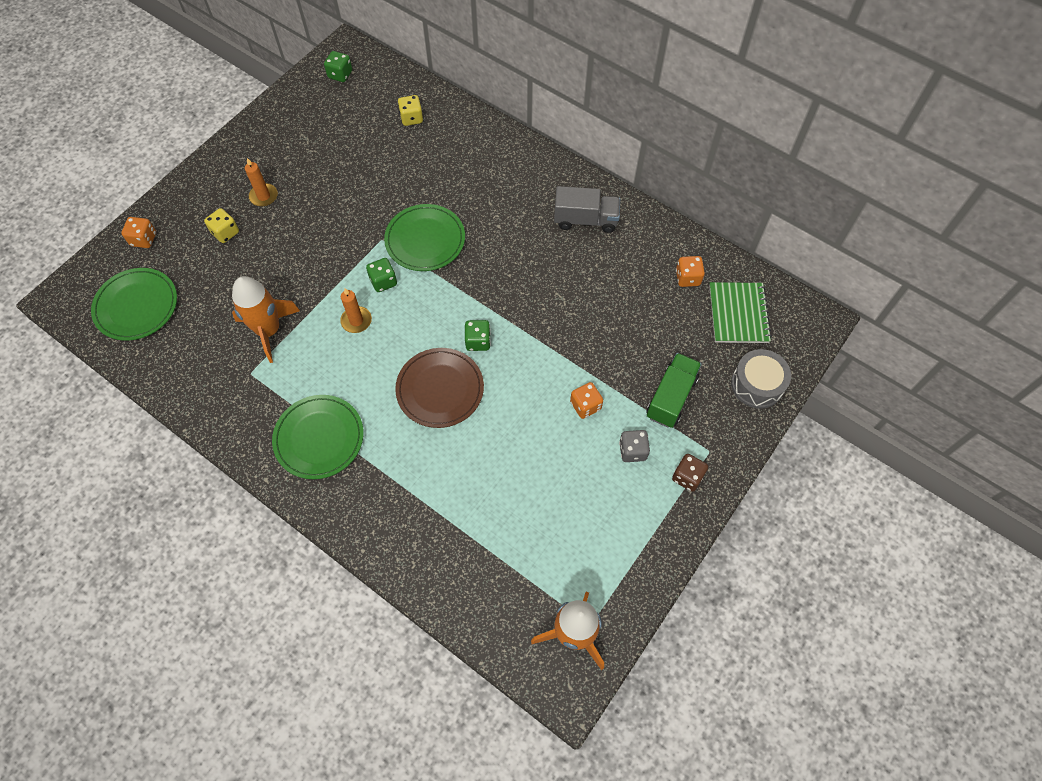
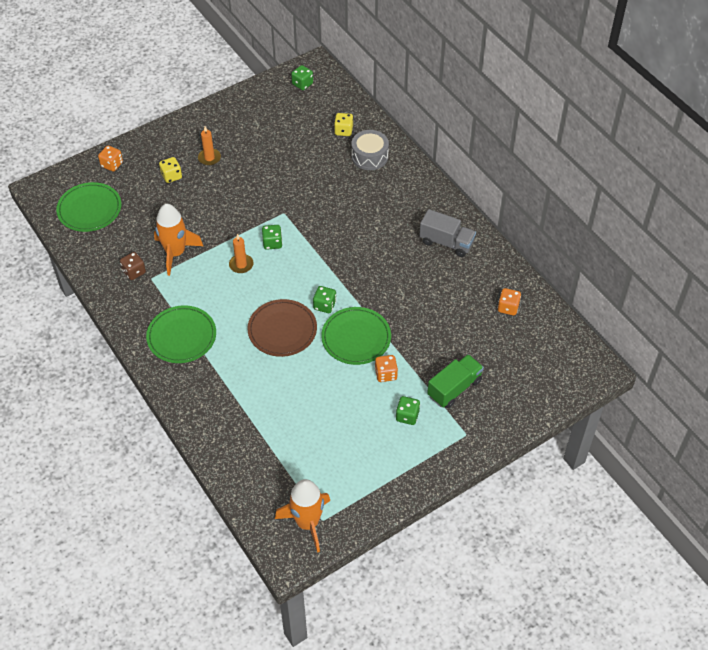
camera: 20 degrees right, 10 degrees down
green plate [384,204,465,271] -> green plate moved to [321,307,391,365]
grey dice [619,430,650,462] -> green dice [396,396,420,425]
brown dice [672,454,708,492] -> brown dice moved to [120,252,146,280]
green notebook [709,282,772,343] -> none
grey drum [731,349,791,409] -> grey drum moved to [352,130,389,170]

